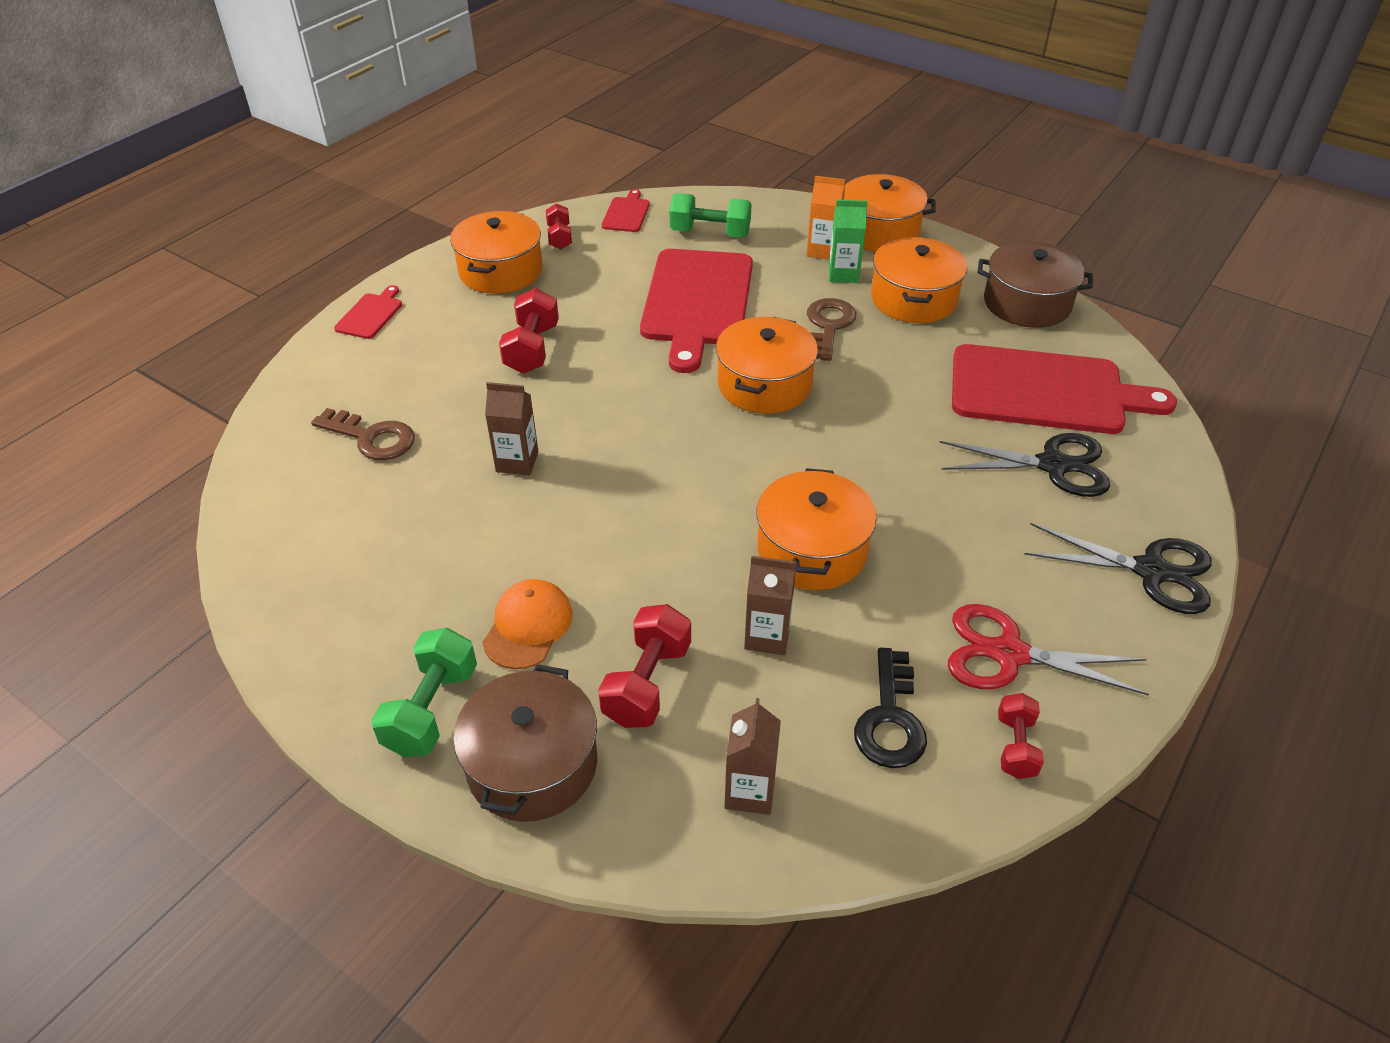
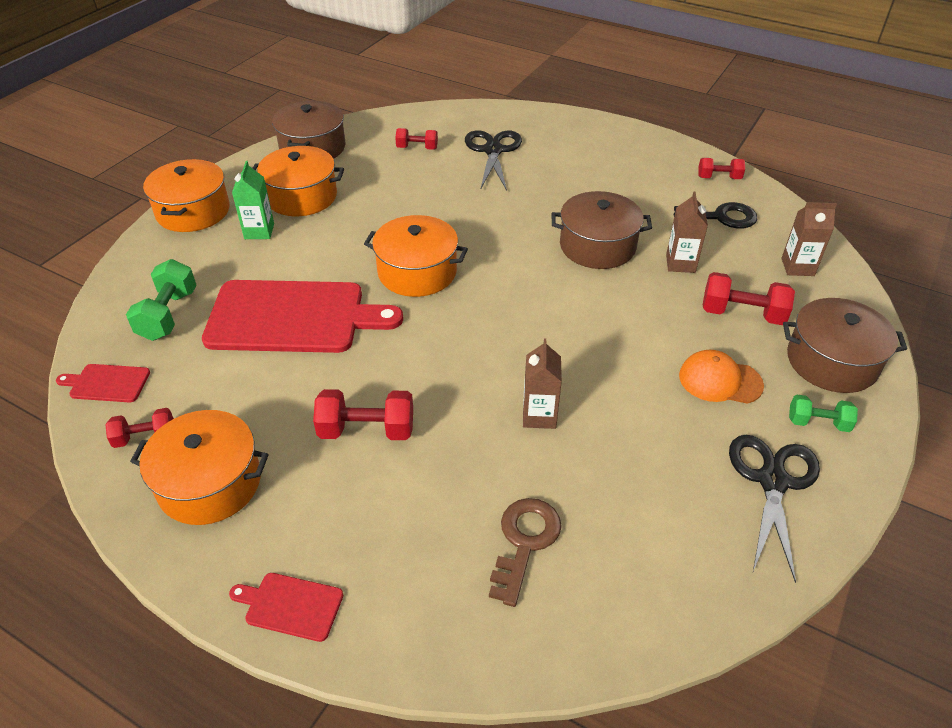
camera: 95 degrees left, 0 degrees up
green dumbbell [371,628,477,757] -> green dumbbell [789,395,858,432], size x0.63
orange pot [757,468,877,590] -> brown pot [551,191,652,269]
orange carton [806,176,845,260] -> none
brown key [807,298,857,361] -> none
red scissors [948,604,1149,696] -> none
red cutting board [952,344,1177,434] -> red dumbbell [395,128,438,150]
black scissors [1025,523,1212,614] -> black scissors moved to [729,435,820,583]

